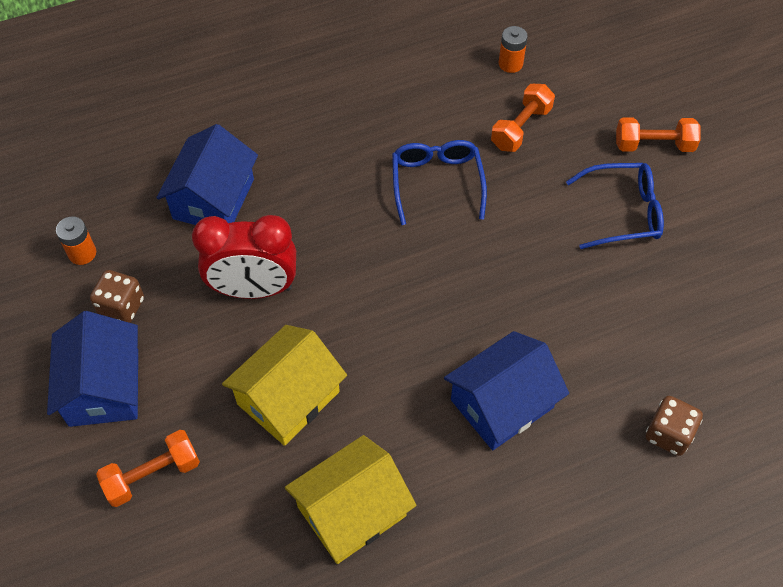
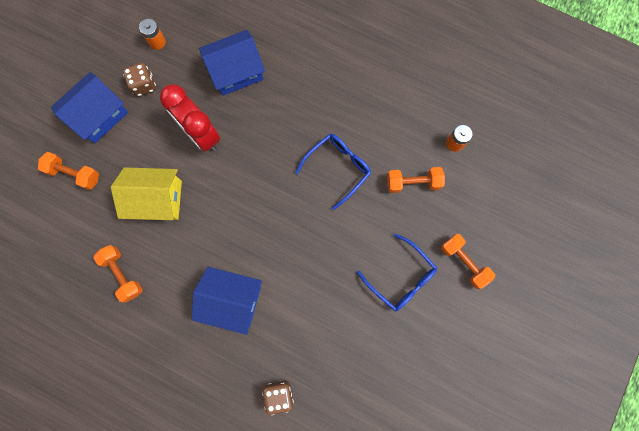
camera: 50 degrees right, 20 degrees up
yellow house [285,435,417,564] -> orange dumbbell [93,245,143,302]

